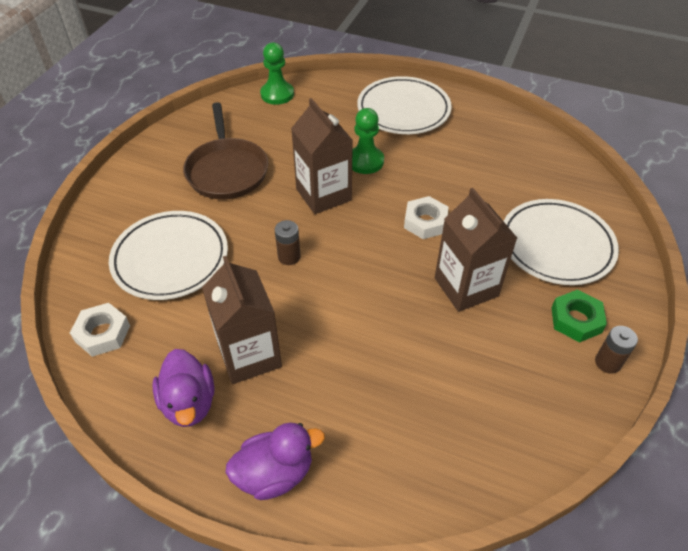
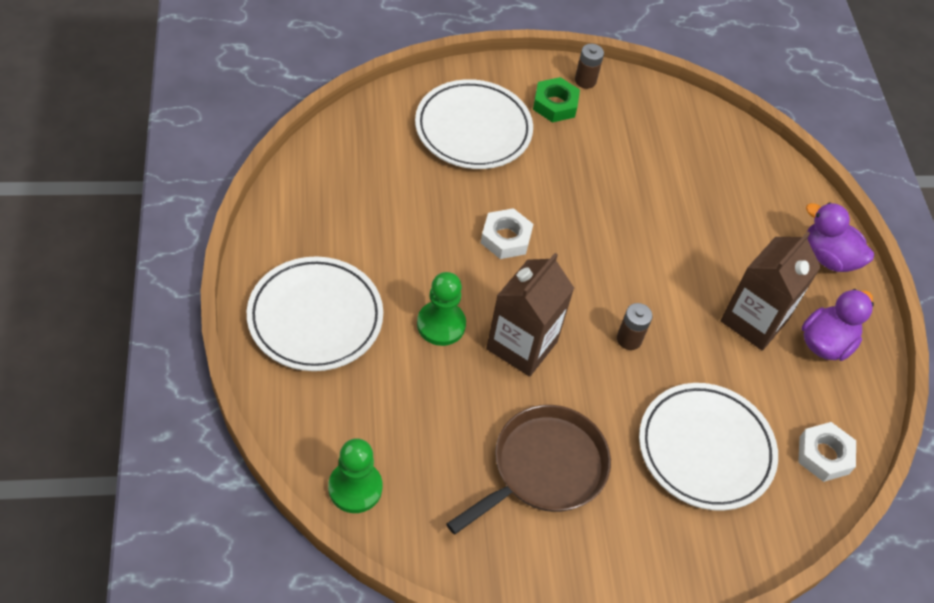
camera: 125 degrees left, 5 degrees up
brown carton [435,188,517,312] -> none

